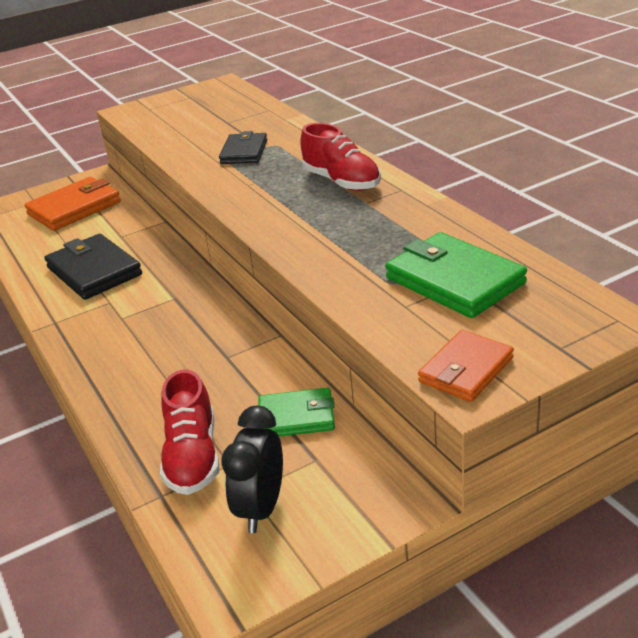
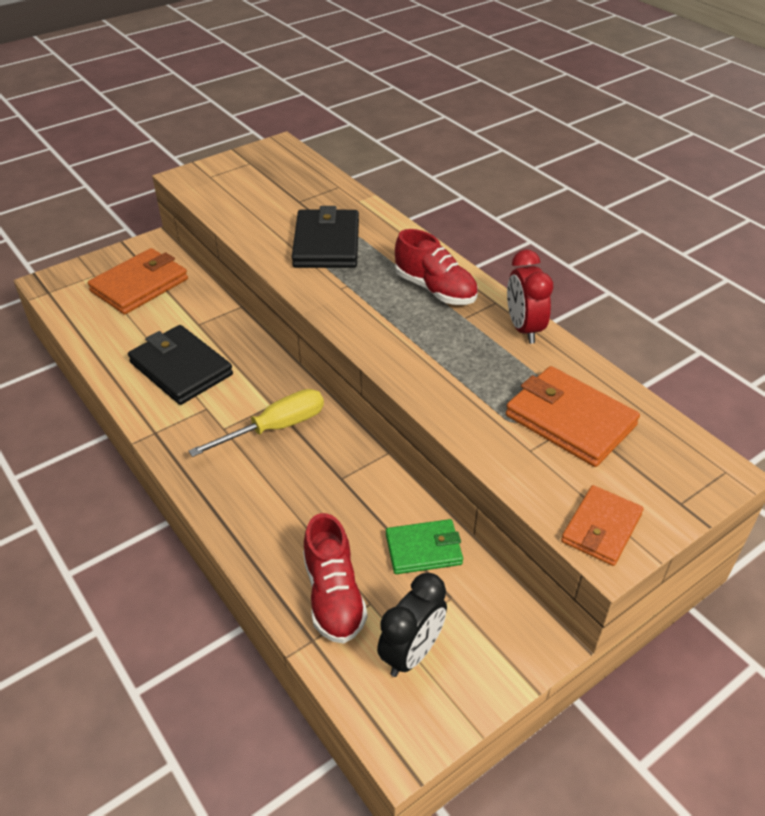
camera: 10 degrees left, 10 degrees up
black wallet [219,131,267,164] -> black wallet [292,206,359,268], size x1.57
black clock [221,405,283,533] -> black clock turned 150 degrees counterclockwise [377,573,447,677]
green wallet [386,232,527,318] -> orange wallet [506,366,640,467]
none -> yellow screwdriver [188,389,324,457]
none -> red clock [507,249,553,344]

